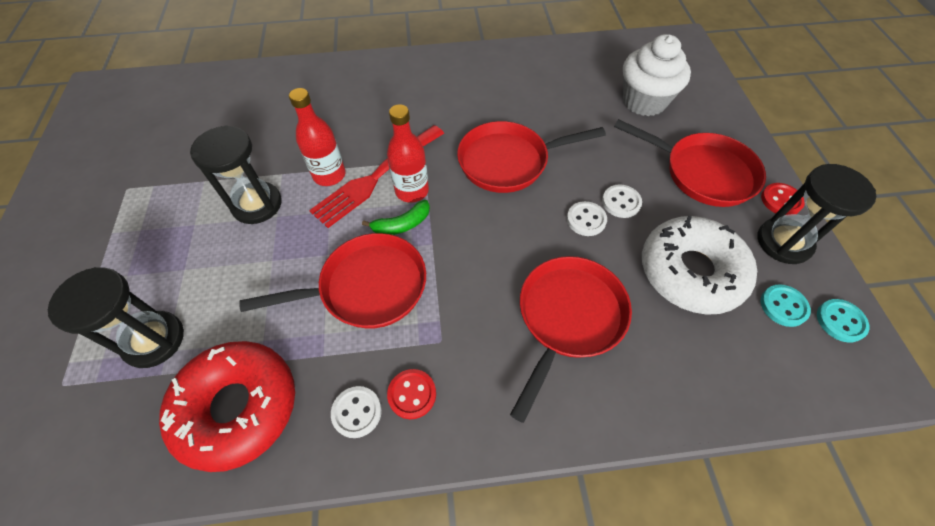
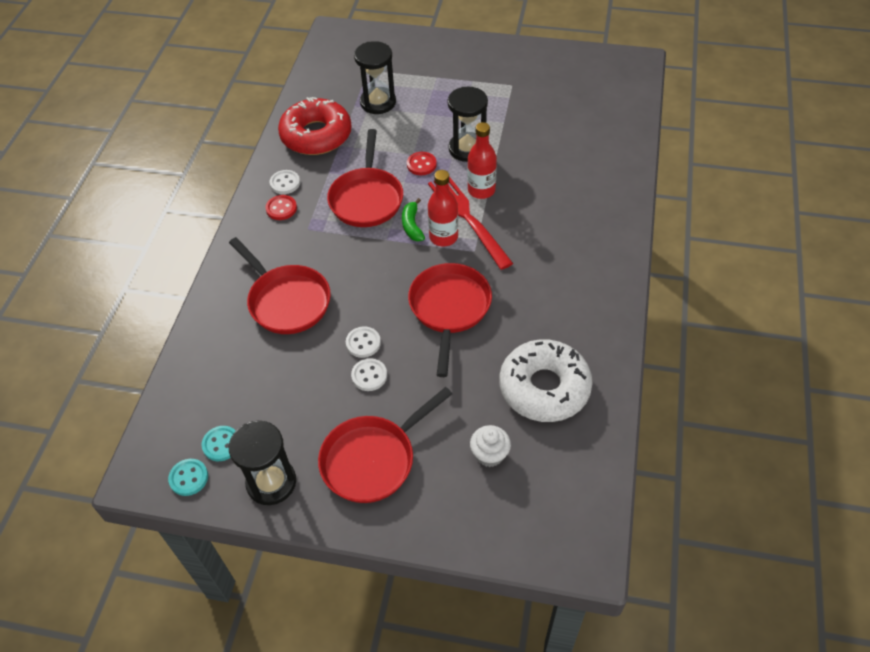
camera: 110 degrees right, 5 degrees down
white cupcake [623,34,691,116] -> white cupcake [470,425,511,467], size x0.56
white donut [642,216,757,315] -> white donut moved to [500,339,593,422]
red button [761,183,805,215] -> red button moved to [407,152,437,175]

